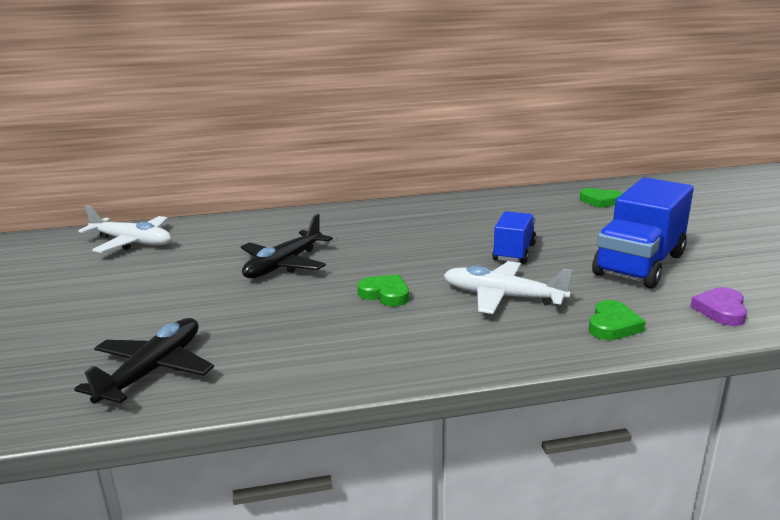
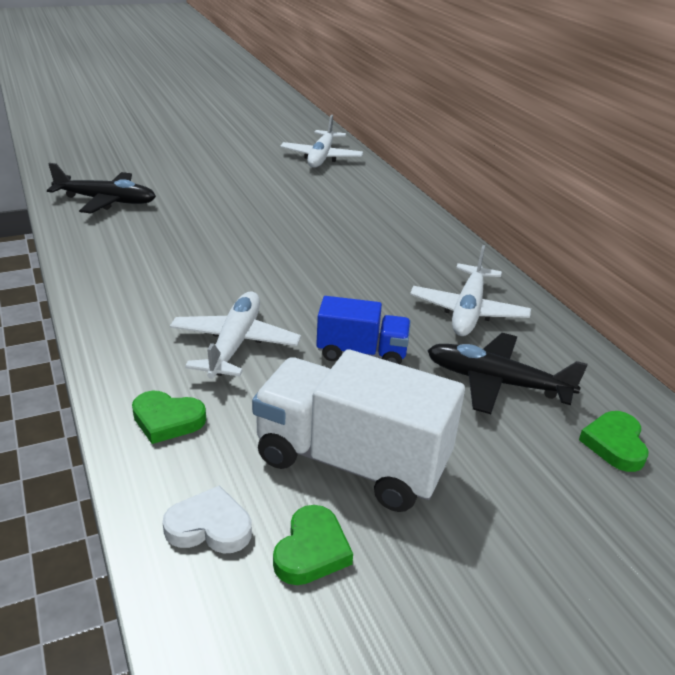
camera: 75 degrees right, 10 degrees up
black plane [241,214,333,278] -> black plane moved to [427,333,588,414]
green heart [357,275,409,306] -> green heart moved to [273,505,353,585]
blue truck [592,177,694,289] -> white truck [252,349,465,512]
purple heart [690,287,748,326] -> white heart [162,485,252,554]
none -> white plane [410,245,531,336]

